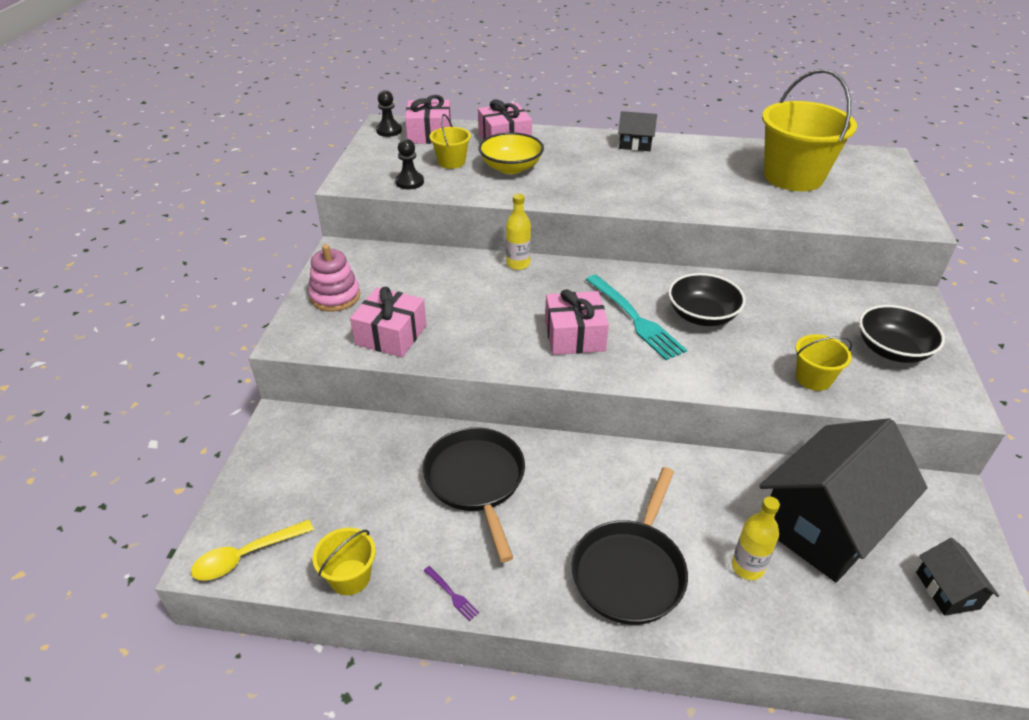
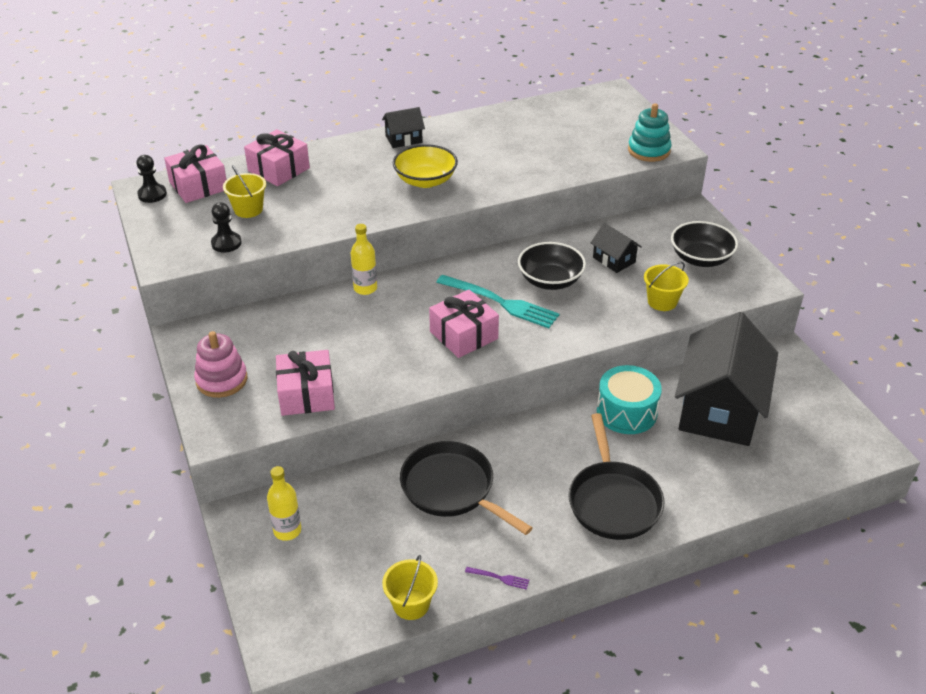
camera: 30 degrees left, 0 degrees up
yellow spoon [191,519,314,580] -> none
yellow bowl [479,132,544,174] -> yellow bowl moved to [393,144,458,188]
yellow bottle [732,496,780,580] -> yellow bottle moved to [267,466,301,541]
yellow bucket [762,69,857,191] -> none
black house [916,538,999,616] -> black house moved to [590,223,642,273]
none -> turquoise drum [597,365,662,434]
none -> turquoise stacking toy [628,103,672,162]

